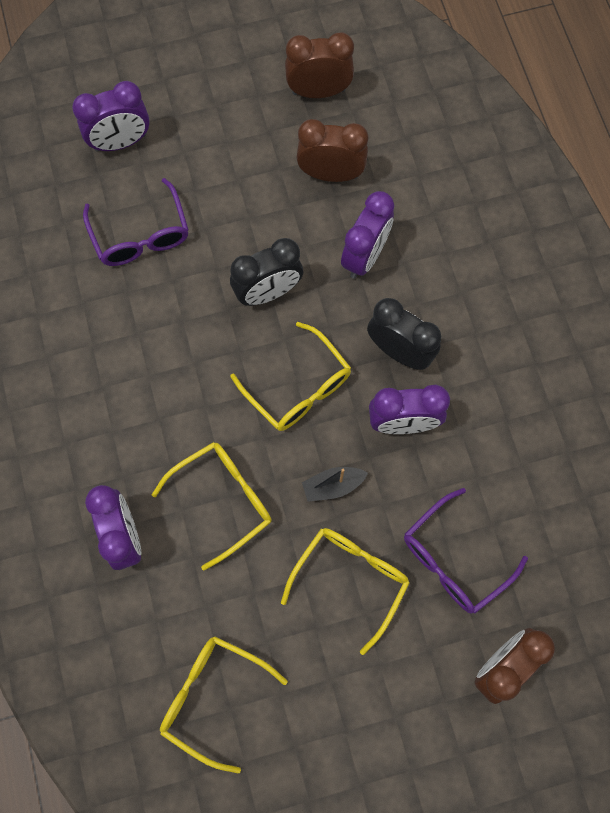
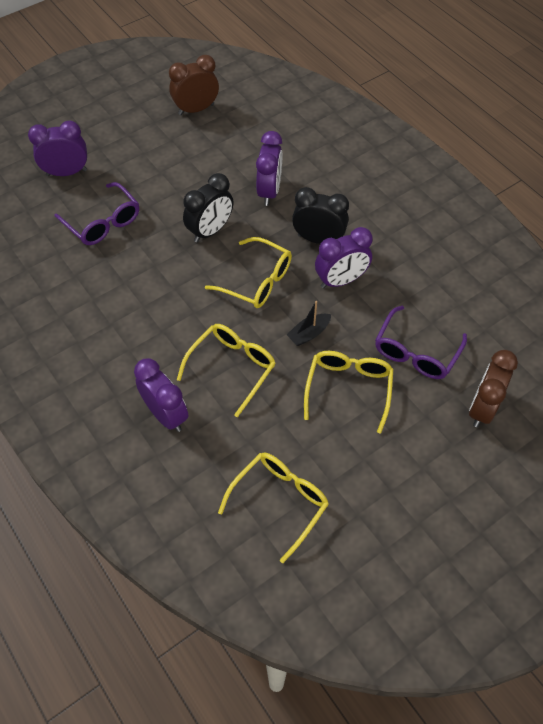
camera: 20 degrees left, 15 degrees down
purple clock [72,81,149,152] -> purple clock turned 150 degrees counterclockwise [28,120,87,176]
yellow glasses [160,636,288,773] -> yellow glasses turned 120 degrees clockwise [218,452,329,563]
brown clock [296,119,368,182] -> none

